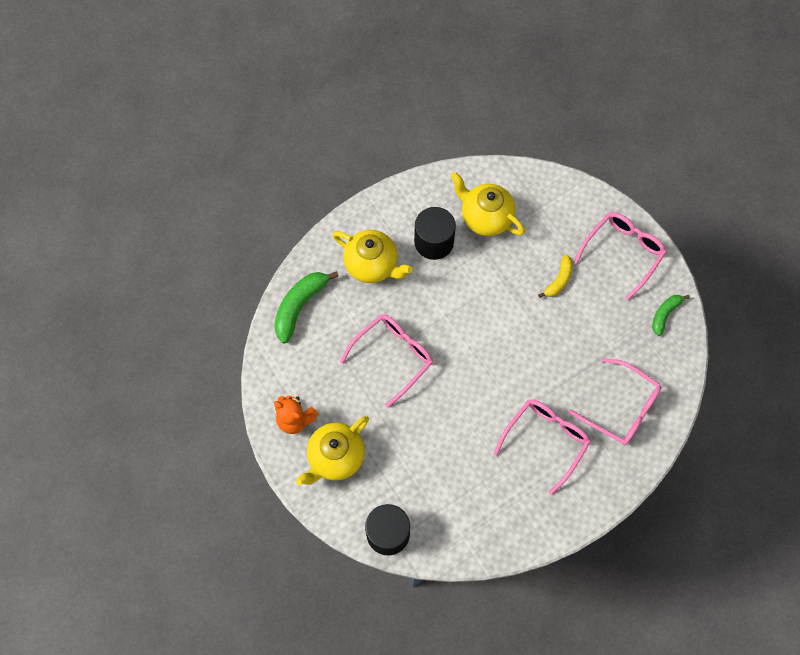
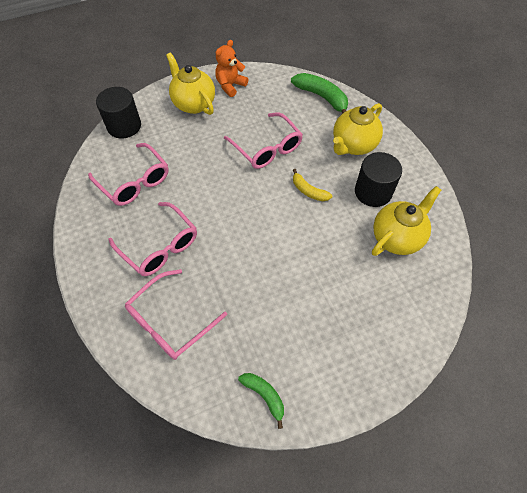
camera: 100 degrees right, 10 degrees down
yellow banana [538,255,573,298] -> yellow banana moved to [293,169,332,201]
pink glasses [574,212,666,300] -> pink glasses moved to [88,143,169,206]

